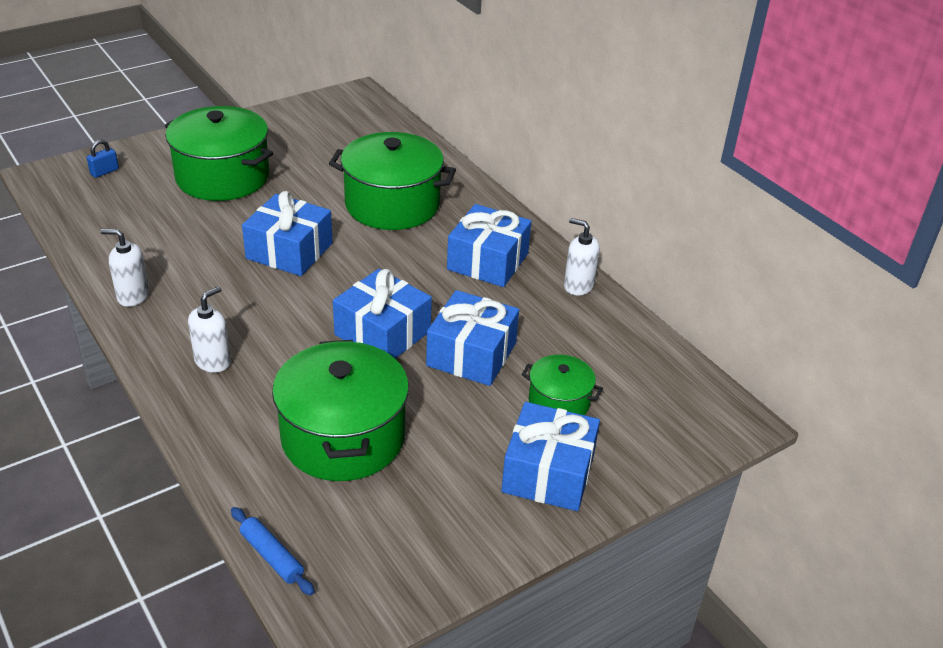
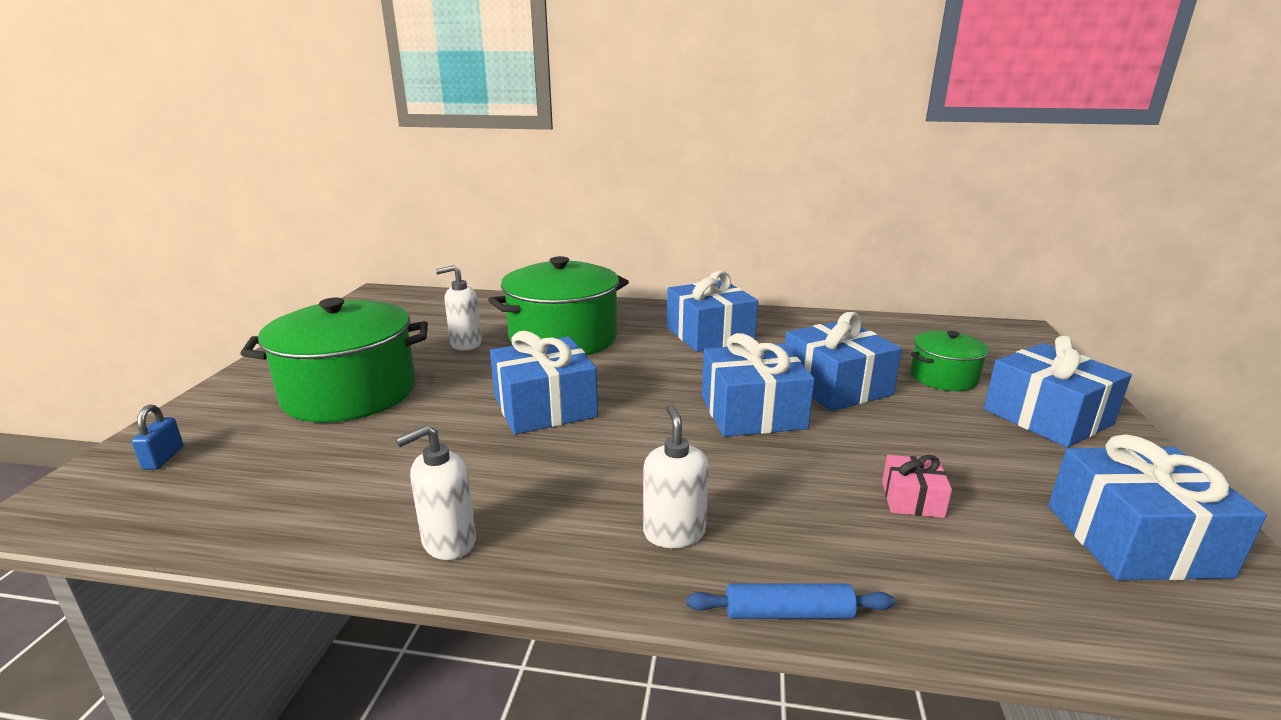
camera: 45 degrees left, 15 degrees down
blue rolling pin [231,507,315,595] -> blue rolling pin moved to [686,584,895,619]
green pot [272,340,409,481] -> pink gift [882,455,952,518]
white soap dispenser [564,218,600,296] -> white soap dispenser moved to [436,265,482,351]
none -> blue gift [1048,434,1267,580]

